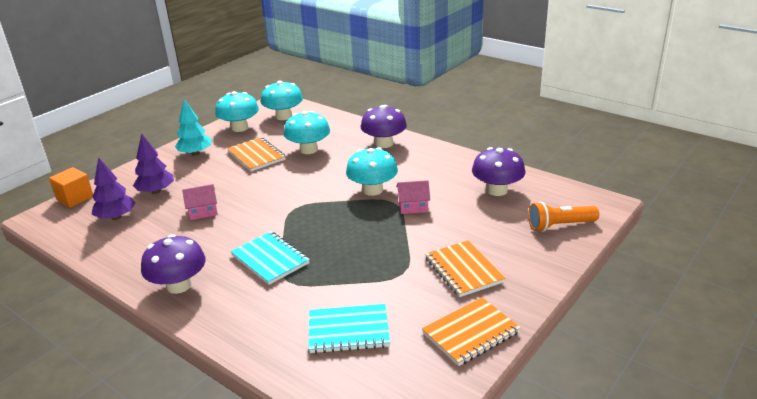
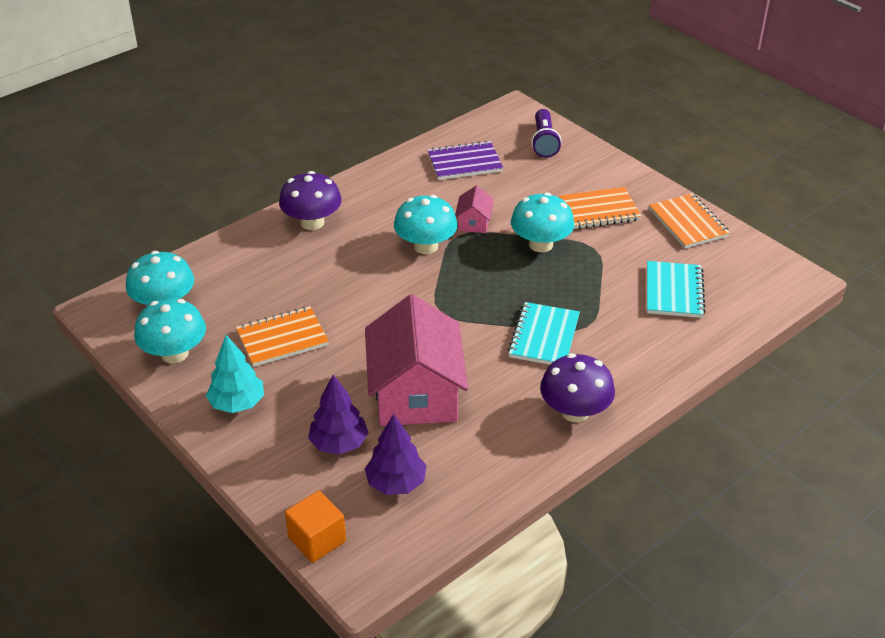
camera: 80 degrees left, 10 degrees up
pink house [182,184,218,220] -> pink house [365,294,468,426], size x2.31
turquoise notebook [231,231,310,285] -> turquoise notebook turned 45 degrees counterclockwise [508,302,580,365]
turquoise mushroom [284,111,330,154] -> turquoise mushroom moved to [511,192,574,252]
purple mushroom [472,147,525,196] -> purple notebook [428,141,503,180]
orange flashlight [528,202,599,232] -> purple flashlight [531,109,561,158]

